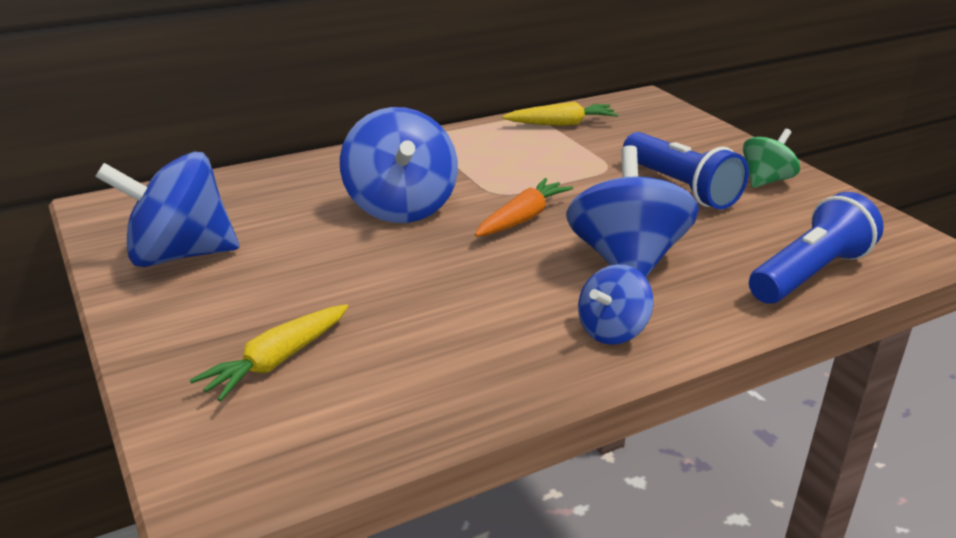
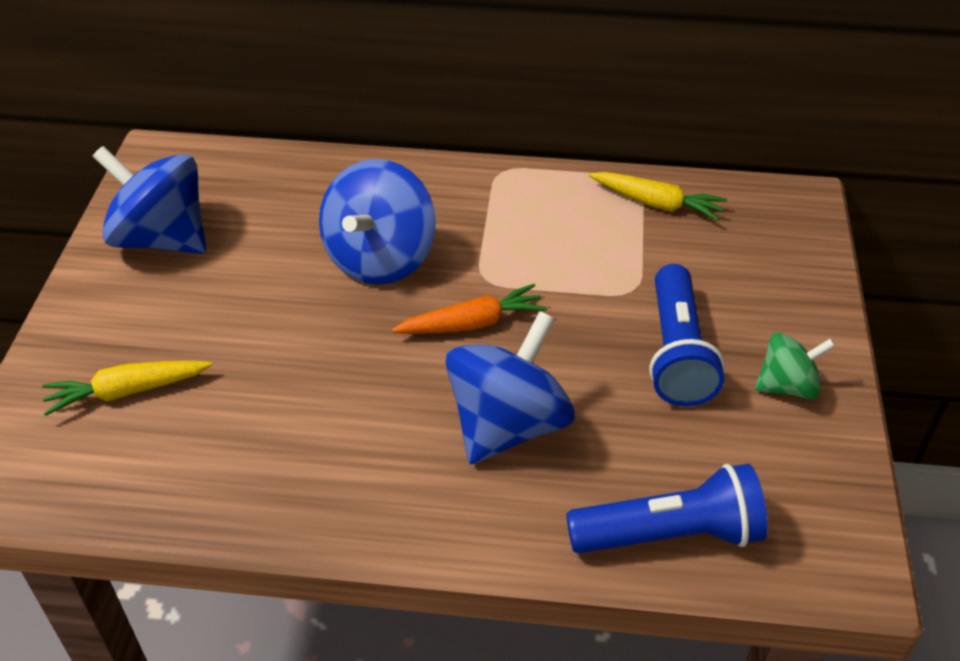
camera: 35 degrees right, 15 degrees up
blue spinning top [578,264,653,345] -> none

